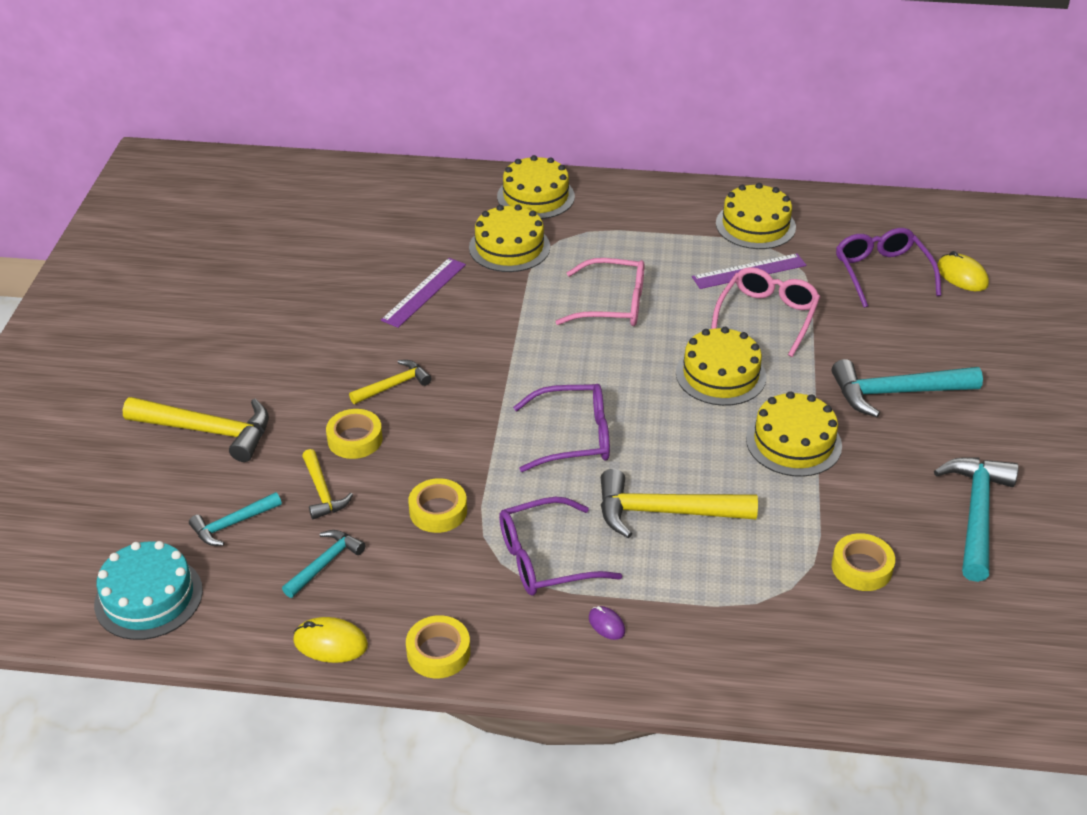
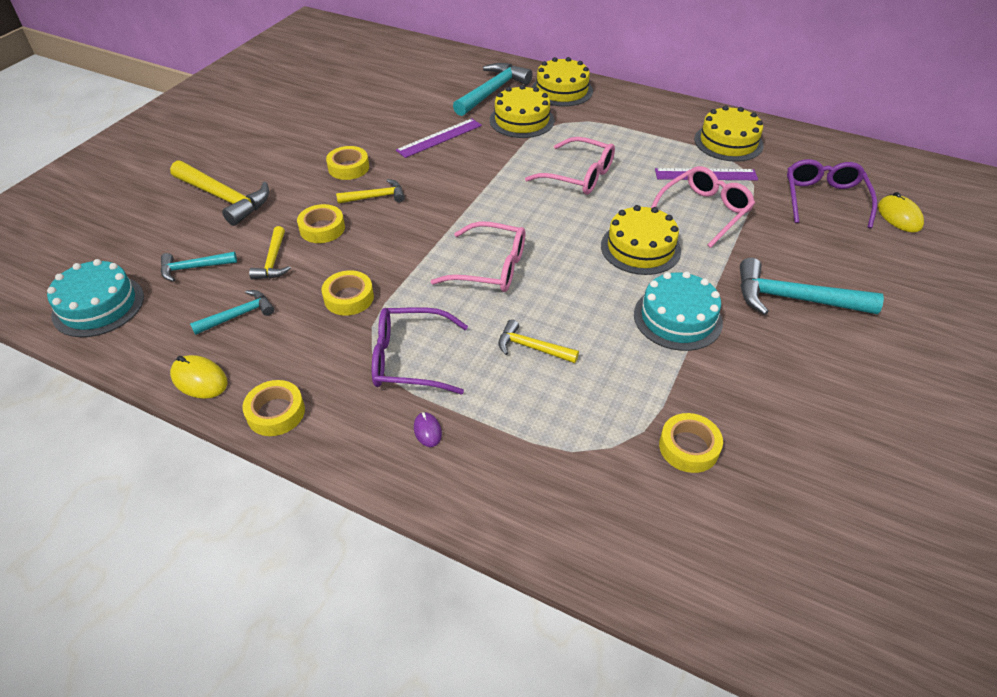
camera: 20 degrees right, 5 degrees up
purple glasses [513,384,610,472] -> pink glasses [430,221,525,292]
yellow hammer [601,469,758,538] -> yellow hammer [499,319,579,363], size x0.57
yellow cake [746,391,842,477] -> turquoise cake [634,271,723,351]
turquoise hammer [934,457,1019,582] -> turquoise hammer moved to [453,63,533,116]
none -> yellow tape [326,146,369,180]

